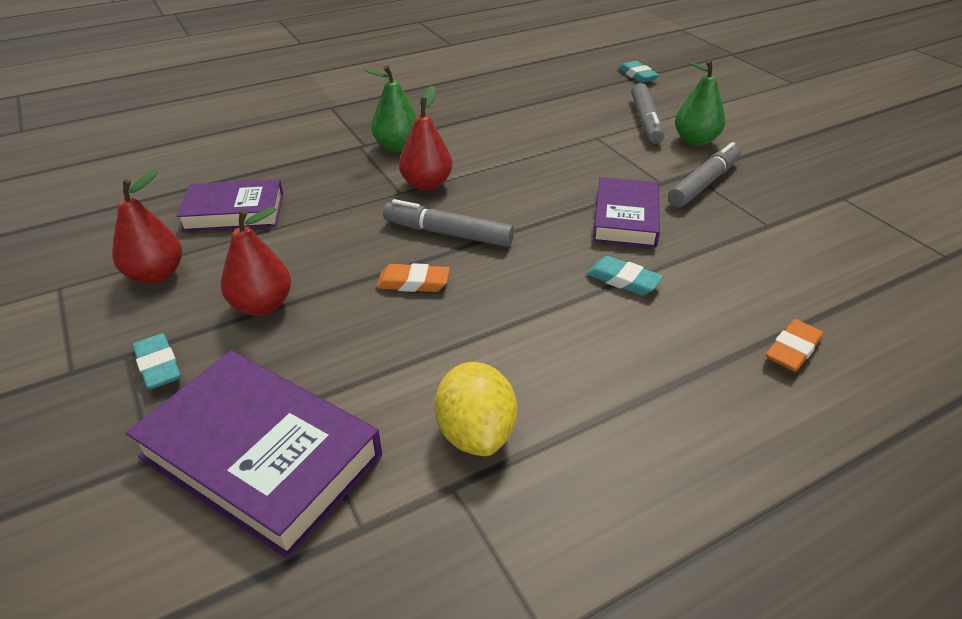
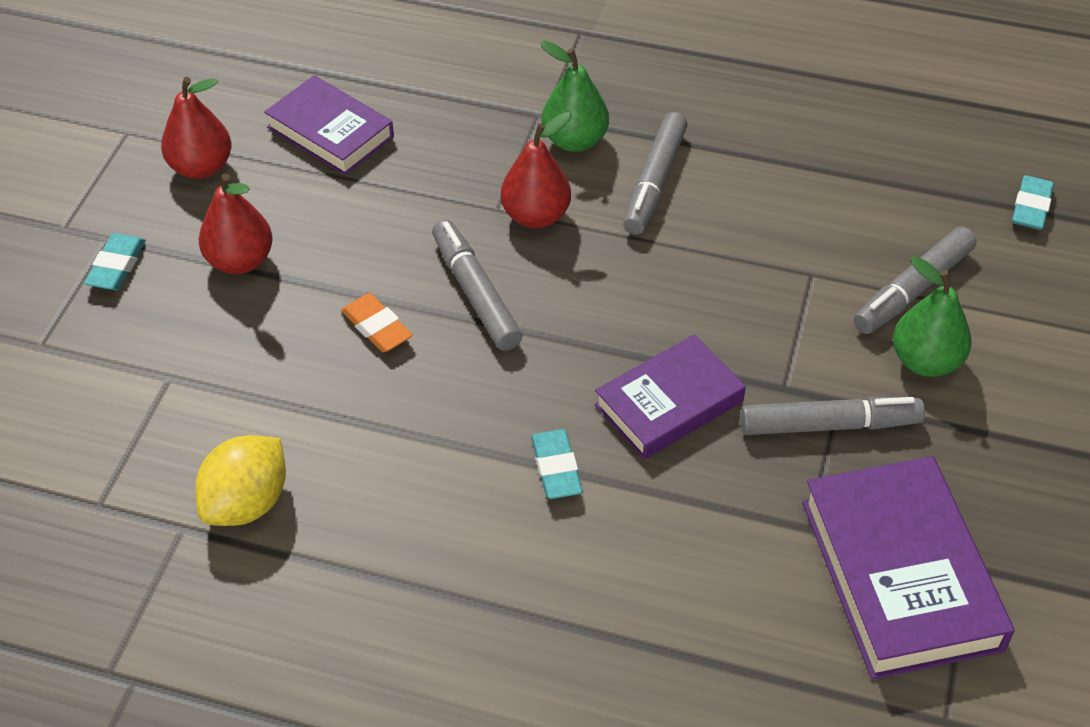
camera: 45 degrees right, 10 degrees up
purple book [126,351,382,559] -> purple book moved to [802,456,1015,679]
orange eraser [766,319,823,372] -> none
none -> grey marker [623,112,688,235]

